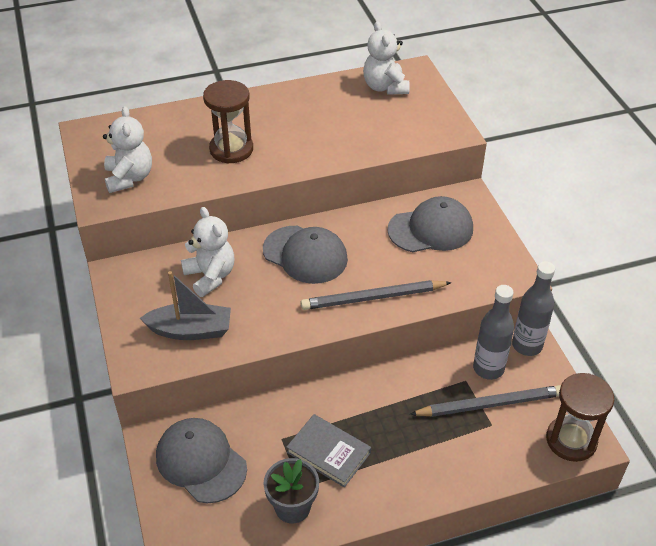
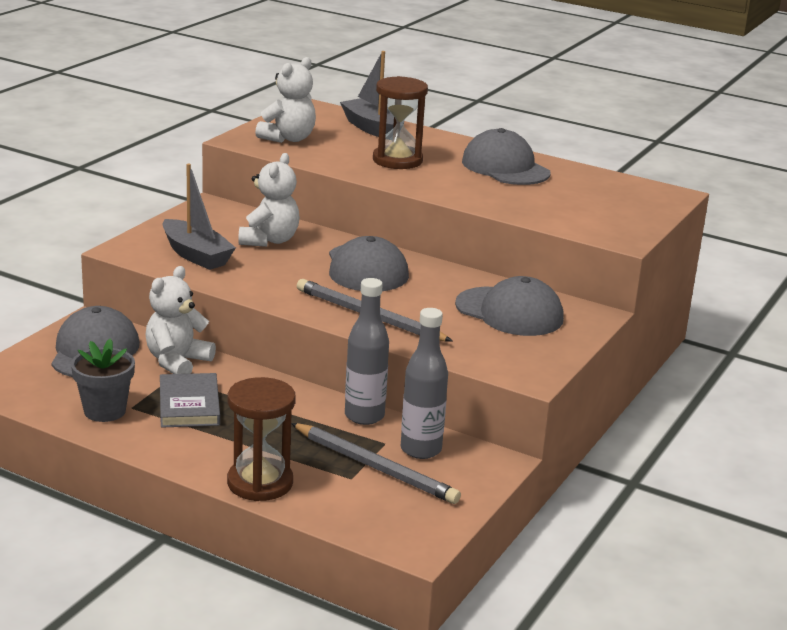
camera: 45 degrees right, 20 degrees down
white teddy bear [363,21,410,95] -> white teddy bear moved to [145,266,216,374]
grey bottle [512,261,555,356] -> grey bottle moved to [345,278,389,425]
brown hourglass [546,373,614,462] -> brown hourglass moved to [227,377,296,501]
none -> grey boat [340,51,404,137]
none -> grey cap [462,128,551,185]

